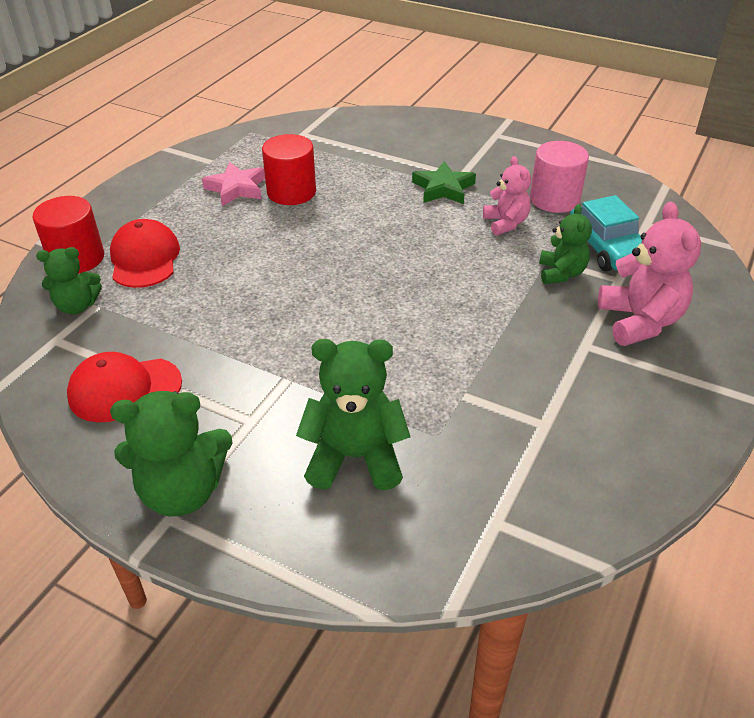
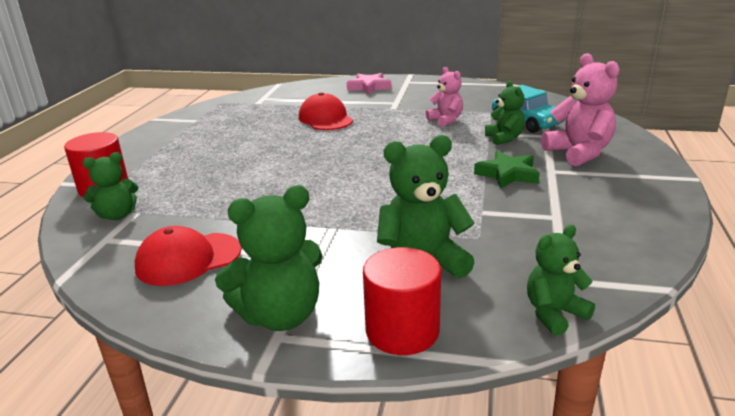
camera: 15 degrees left, 15 degrees down
red cap [110,219,180,288] -> red cap moved to [299,92,353,130]
pink star [202,162,265,206] -> pink star moved to [347,73,391,95]
red cylinder [262,134,316,205] -> red cylinder moved to [363,247,441,355]
green star [412,161,476,204] -> green star moved to [474,151,540,189]
pink cylinder [530,141,589,213] -> none
none -> green teddy bear [527,225,595,336]

